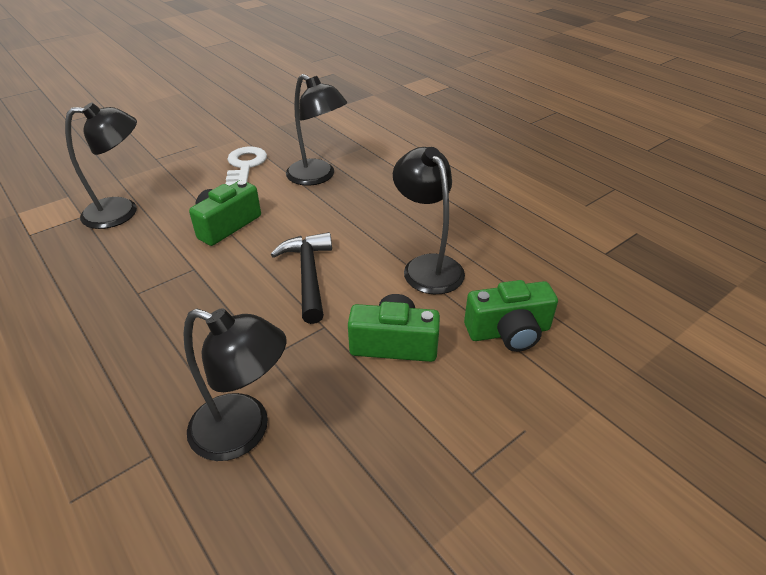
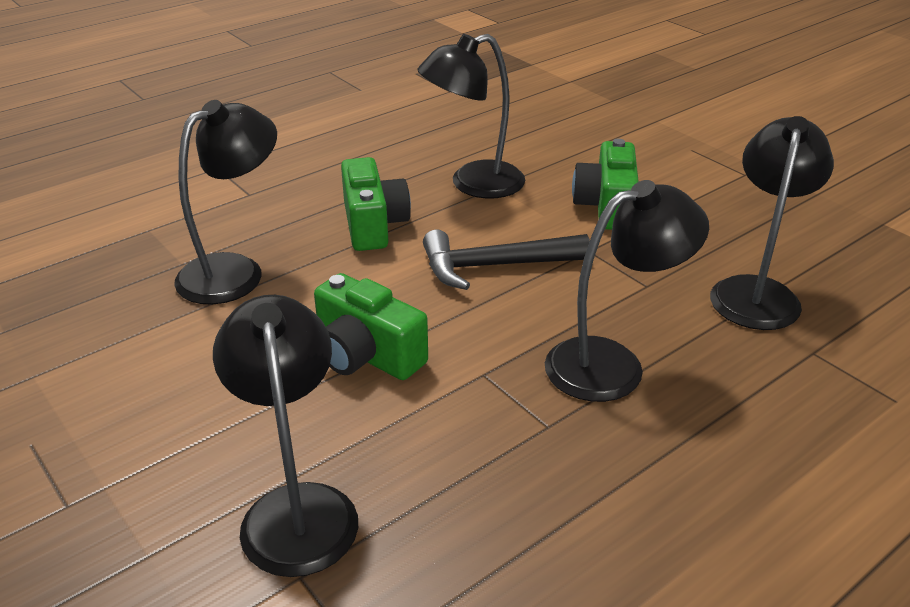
camera: 90 degrees left, 5 degrees down
white key [226,146,267,186] -> none
green camera [464,280,558,352] -> green camera moved to [341,157,411,251]
none -> black lamp [545,180,709,402]

